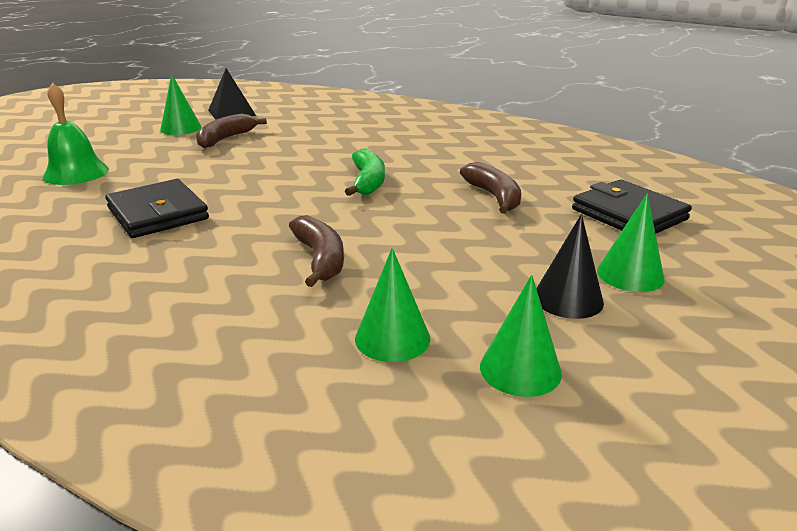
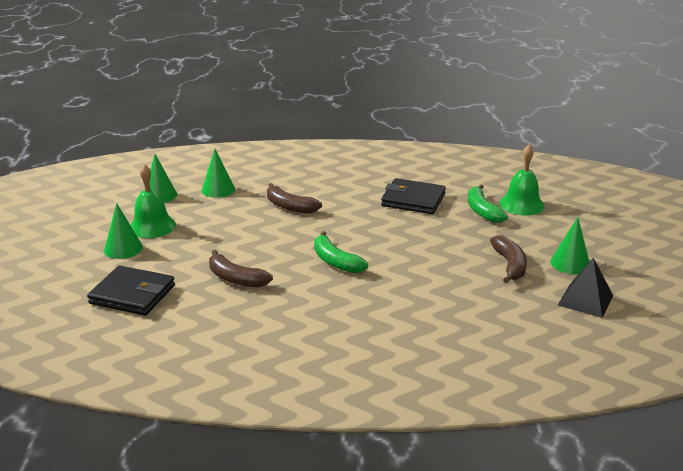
camera: 145 degrees right, 0 degrees up
black cone [536,214,604,319] -> green bell [130,164,176,238]
none -> green banana [468,184,508,223]

